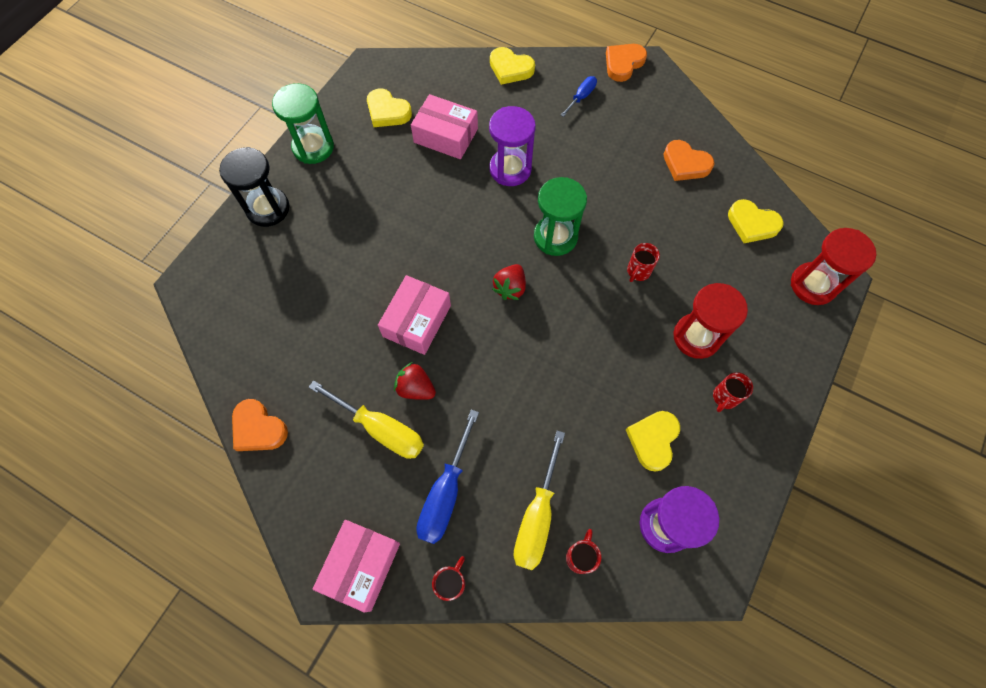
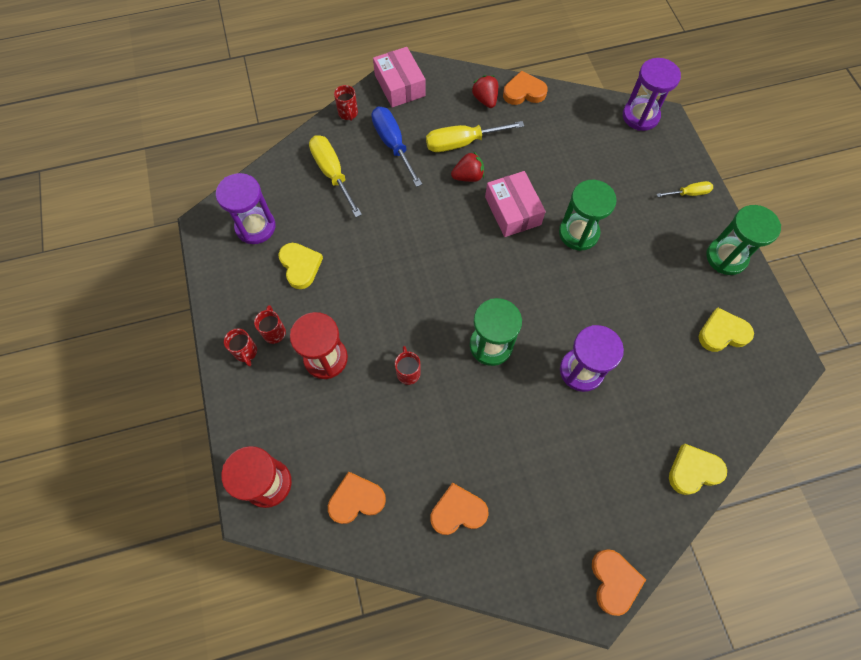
camera: 135 degrees right, 0 degrees up
black hourglass [219,147,289,227] -> yellow screwdriver [657,181,713,197]
pink box [411,94,478,159] -> none
red strawberry [492,264,526,300] -> red strawberry moved to [471,75,498,108]
blue screwdriver [561,76,597,117] -> none
red mug [566,529,601,574] -> red mug moved to [224,328,257,366]
yellow heart [728,199,784,243] -> orange heart [328,471,386,524]
none -> green hourglass [559,180,617,251]
none -> purple hourglass [623,58,681,131]

